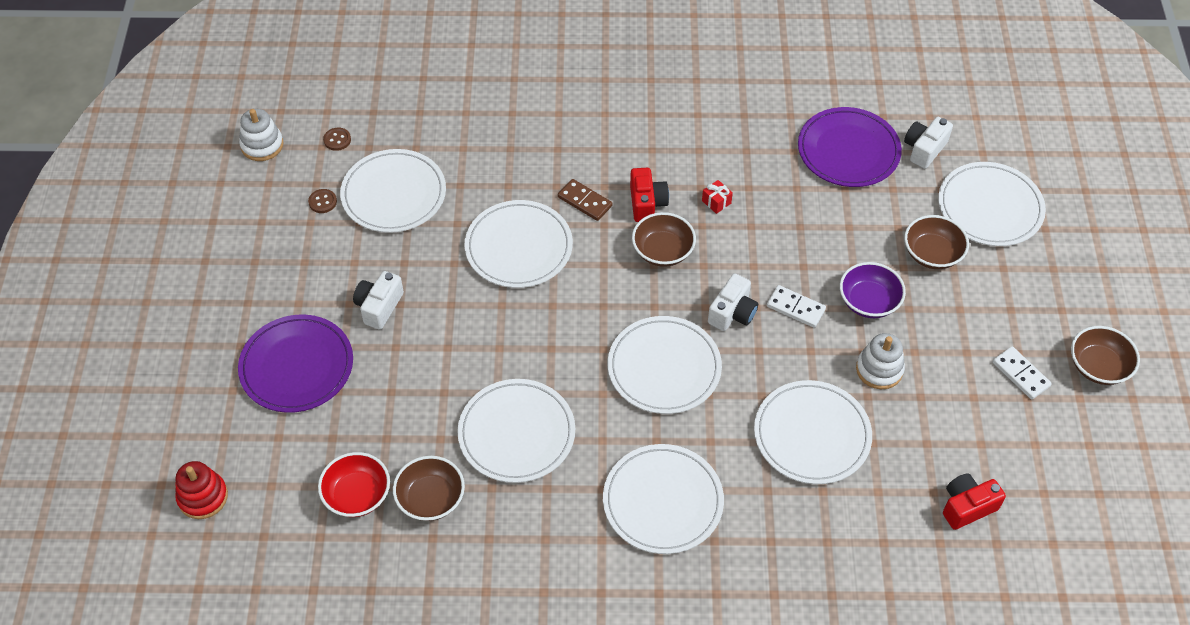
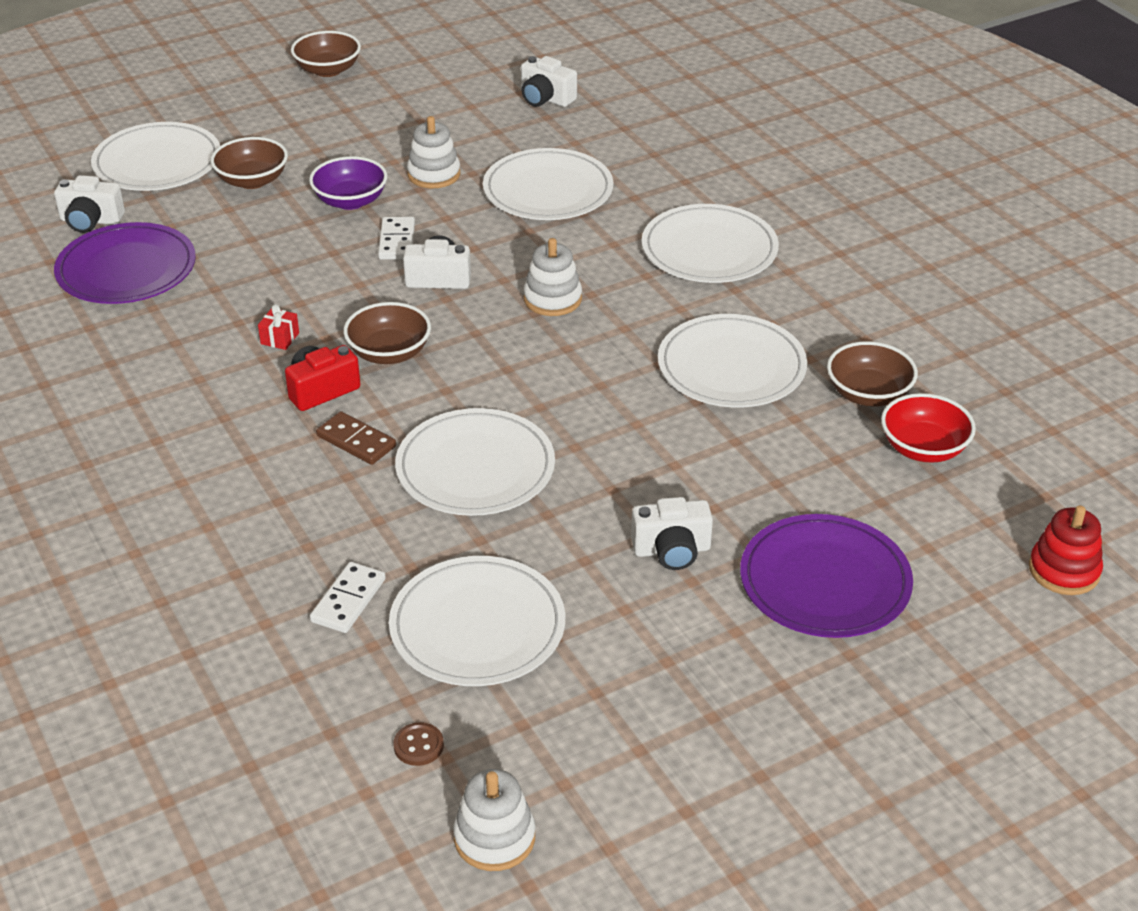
camera: 120 degrees left, 15 degrees down
brown button [308,189,337,213] -> none
brown domino [558,179,612,221] -> brown domino turned 60 degrees counterclockwise [316,411,396,465]
white plate [608,316,722,414] -> white stacking toy [523,238,582,316]
red camera [943,473,1006,530] -> white camera [521,56,577,107]
white domino [993,346,1052,399] -> white domino moved to [310,562,386,633]

